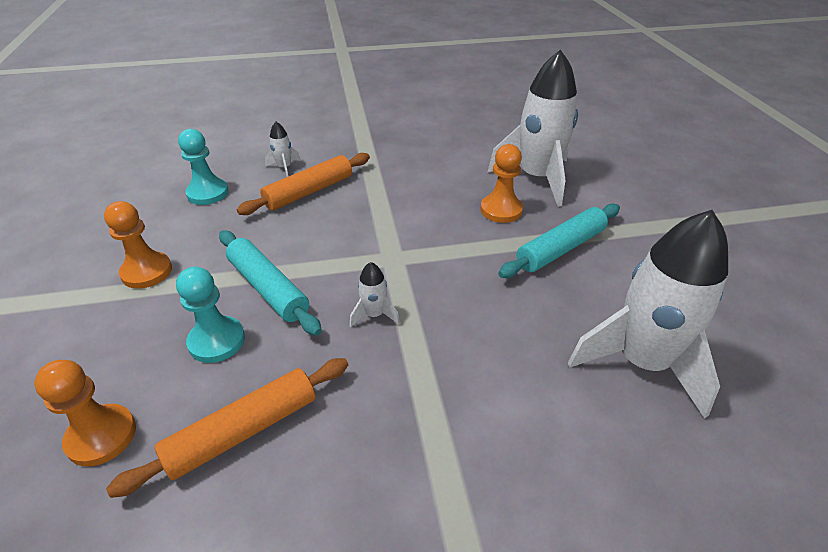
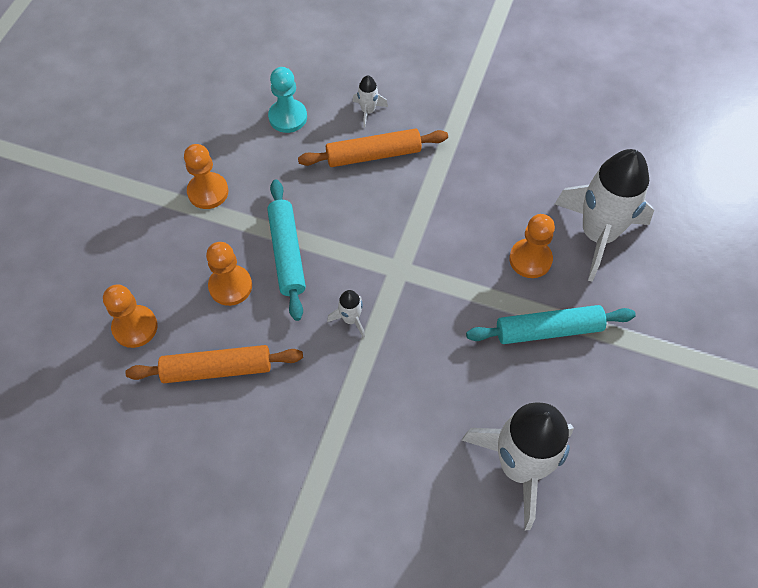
camera: 30 degrees right, 20 degrees up
turquoise pawn [176,267,245,363] -> orange pawn [206,242,252,306]

